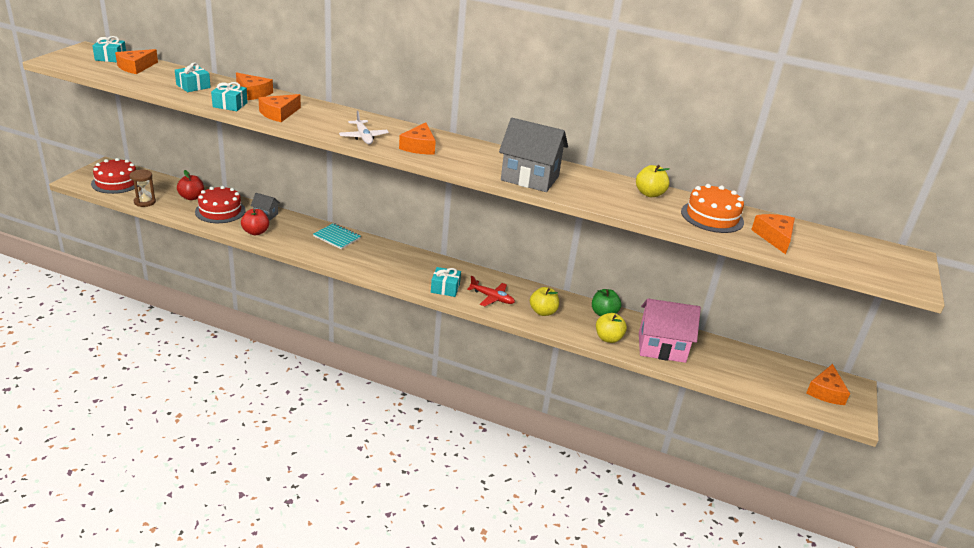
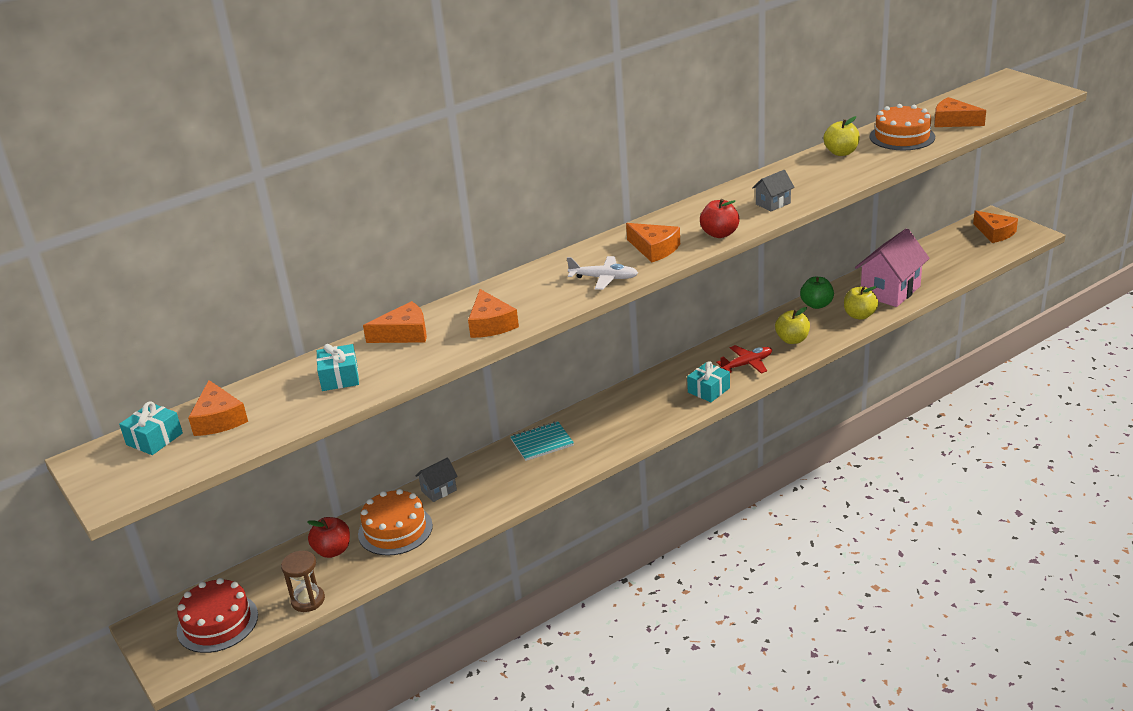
camera: 50 degrees left, 0 degrees up
red cake [195,186,246,223] -> orange cake [358,489,433,556]
turquoise gift [211,82,248,111] -> none
red apple [241,209,269,235] -> red apple moved to [700,199,740,238]
grey house [499,118,568,192] -> grey house [752,170,795,211], size x0.48

